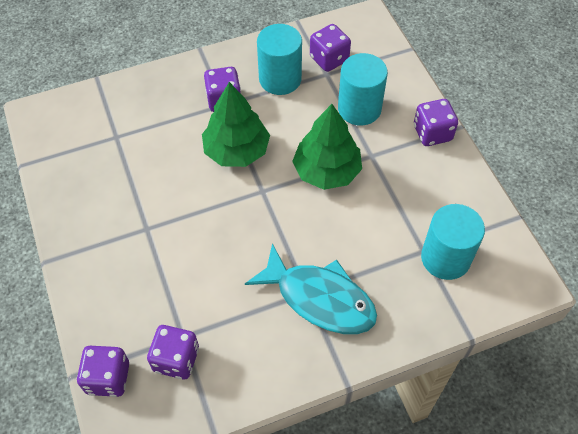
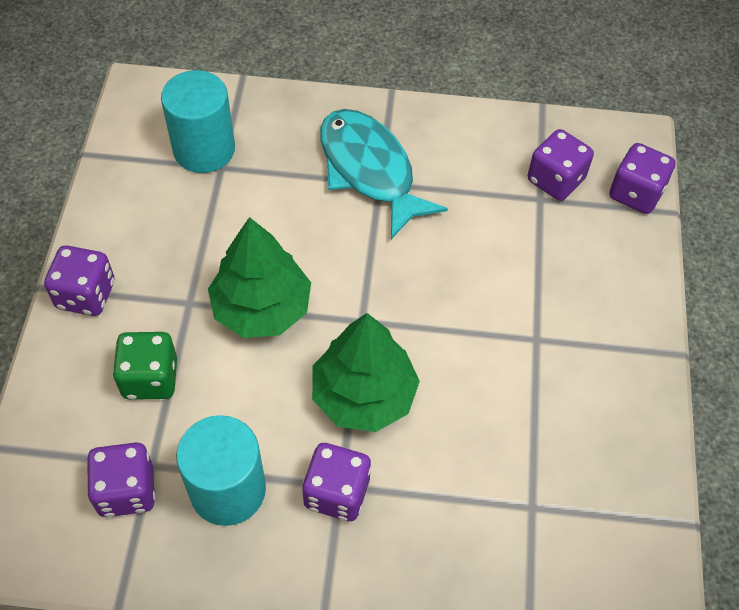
camera: 155 degrees left, 0 degrees up
turquoise cylinder [338,53,388,126] -> green dice [113,332,177,400]

